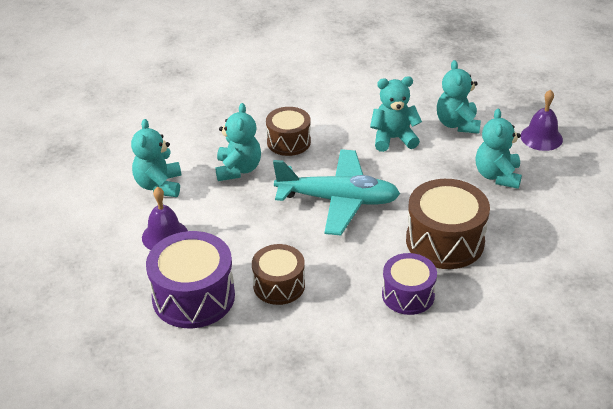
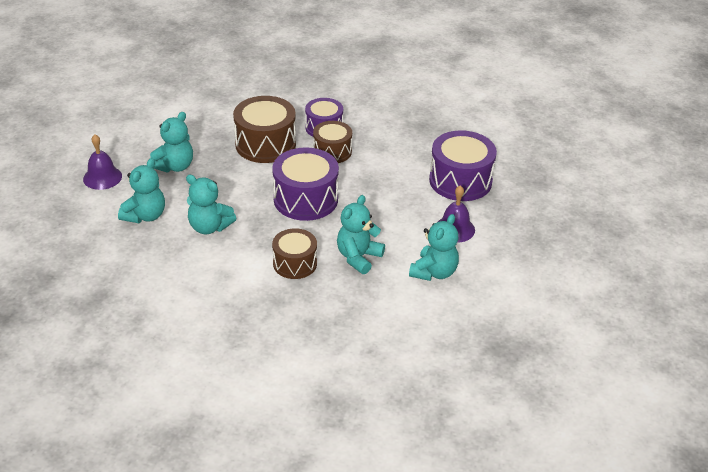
camera: 150 degrees left, 0 degrees up
brown drum [252,244,305,305] -> brown drum moved to [313,121,352,163]
turquoise plane [273,149,400,235] -> purple drum [272,147,339,221]

